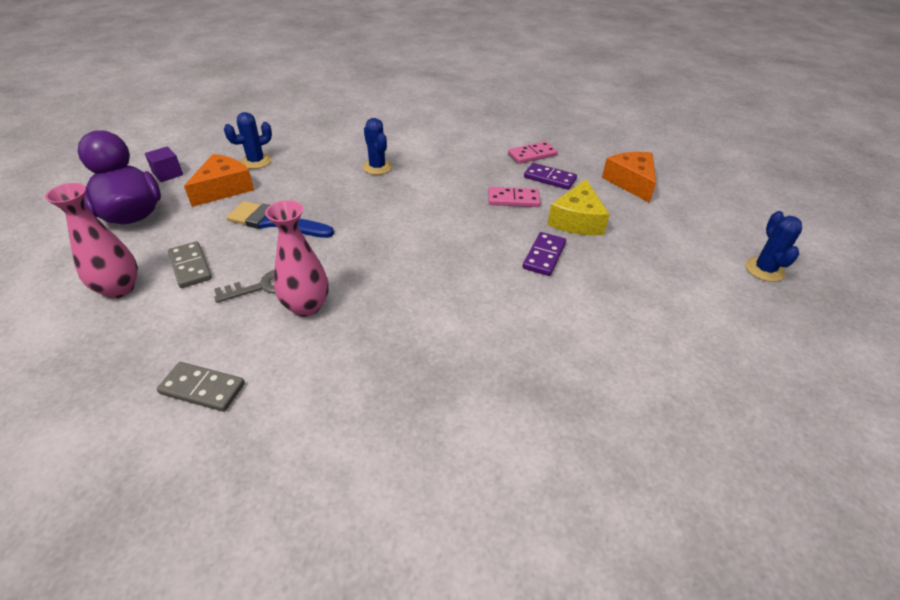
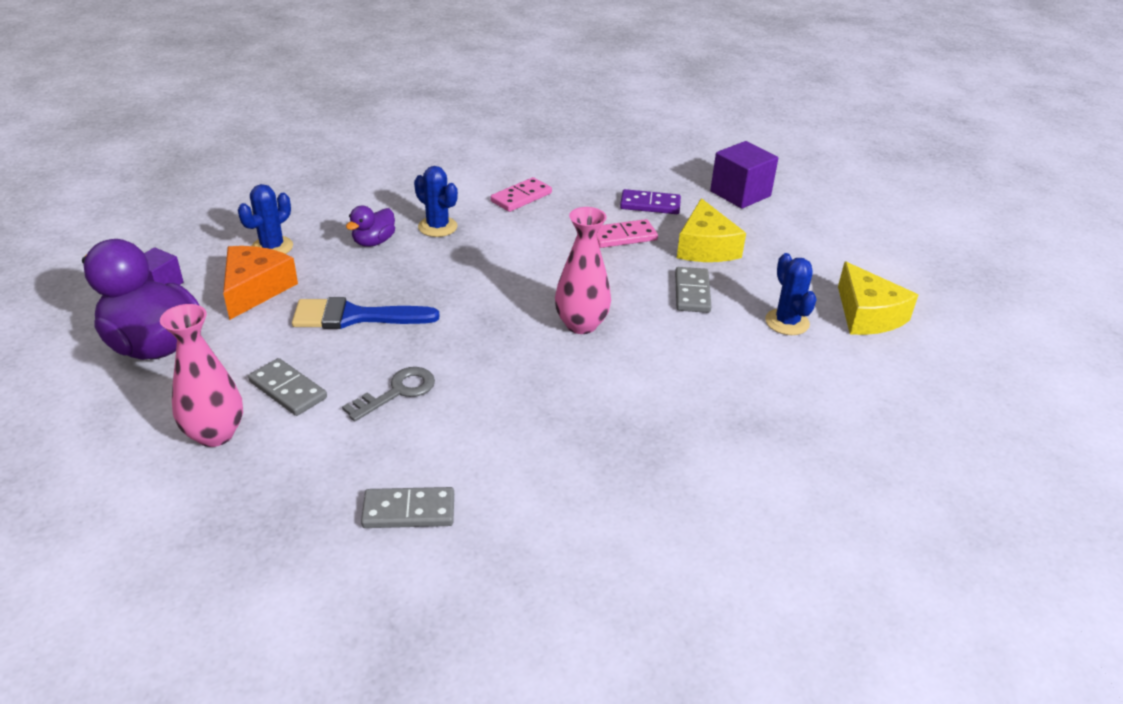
camera: 20 degrees left, 5 degrees down
pink vase [265,200,329,317] -> pink vase moved to [555,207,611,334]
pink domino [508,141,558,164] -> pink domino moved to [490,177,552,212]
purple domino [523,232,566,276] -> grey domino [675,267,711,313]
orange cheese [602,152,656,203] -> purple cube [710,141,778,209]
blue cactus [745,211,802,282] -> blue cactus moved to [765,253,817,335]
none -> purple duck [346,205,395,246]
none -> yellow cheese [838,262,918,335]

